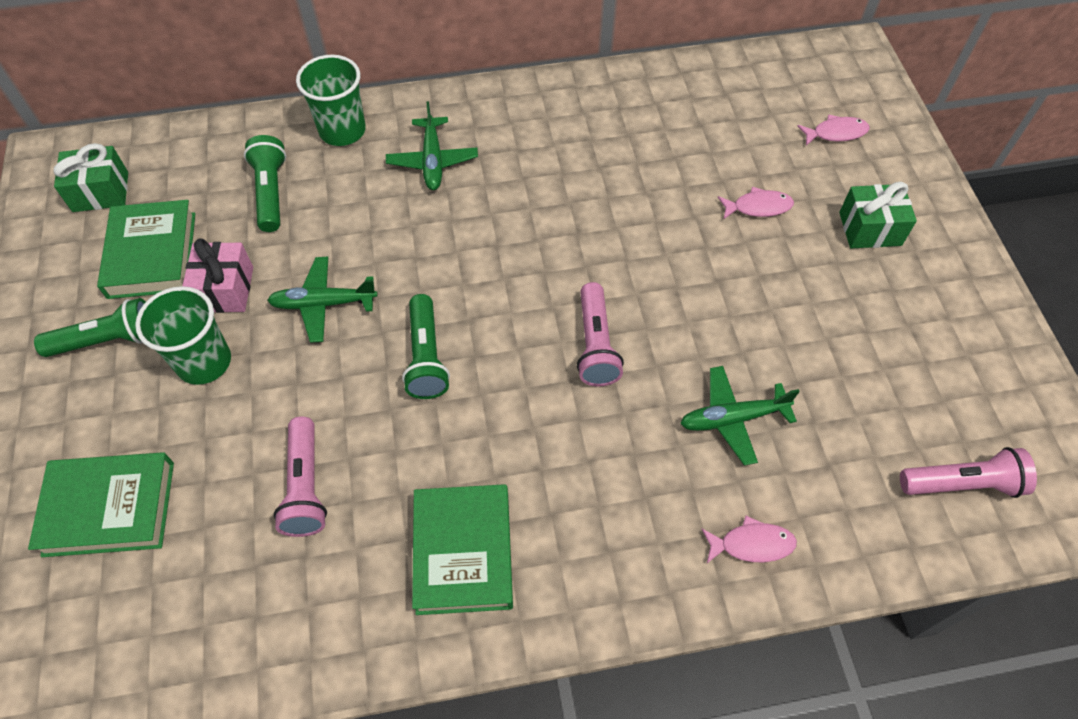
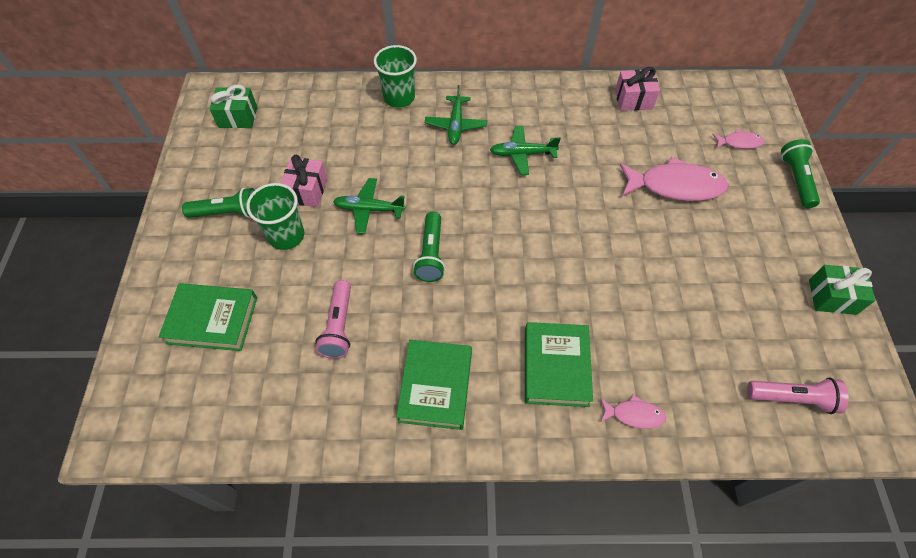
camera: 10 degrees right, 0 degrees up
green book [97,200,195,299] -> green book moved to [525,322,593,407]
green flashlight [244,135,286,232] -> green flashlight moved to [781,139,820,208]
pink flashlight [577,282,624,386] -> none
green plane [680,366,800,466] -> green plane moved to [490,126,561,175]
pink fish [718,187,794,220] -> pink fish [620,156,729,201], size x2.02
green gift [839,182,917,248] -> green gift moved to [809,265,875,315]
none -> pink gift [615,67,660,111]

